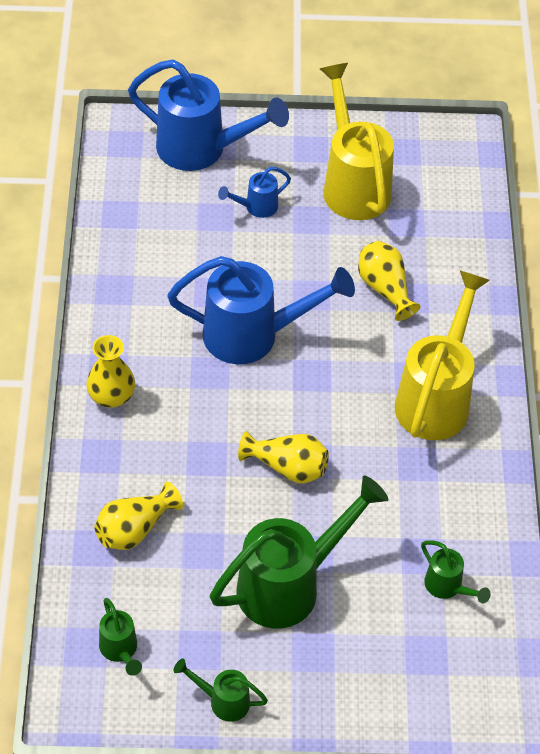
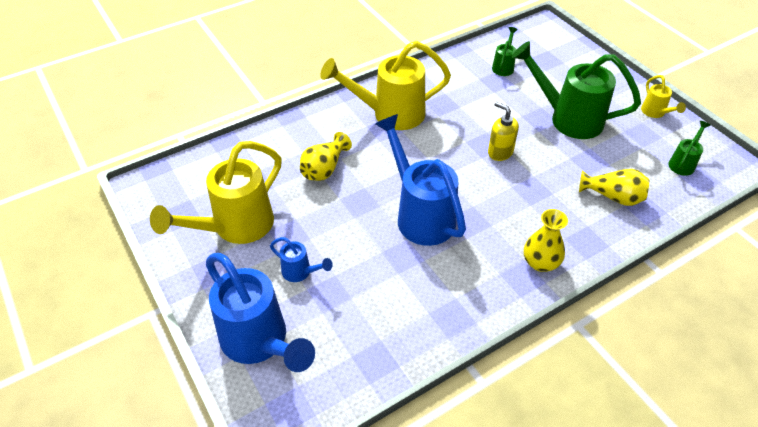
camera: 120 degrees left, 5 degrees down
blue watering can [128,59,289,171] -> blue watering can turned 150 degrees clockwise [206,253,315,372]
green watering can [173,659,268,722] -> yellow watering can [641,75,686,118]
yellow vase [238,431,329,484] -> yellow soap dispenser [488,102,519,161]

